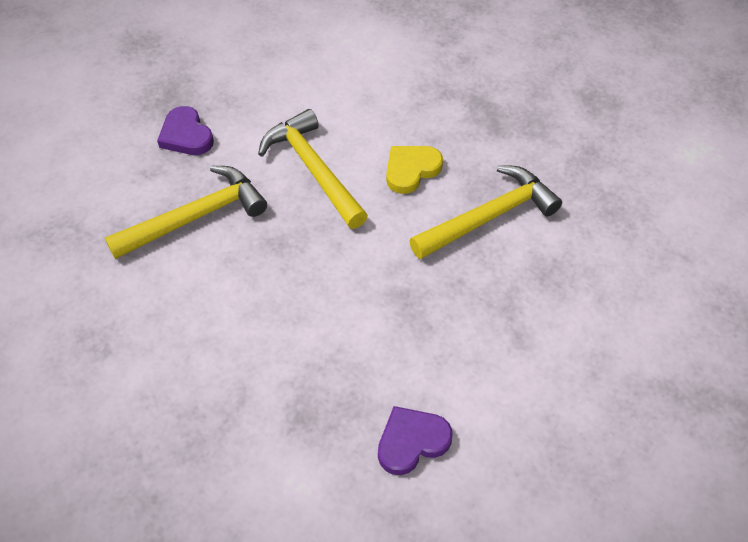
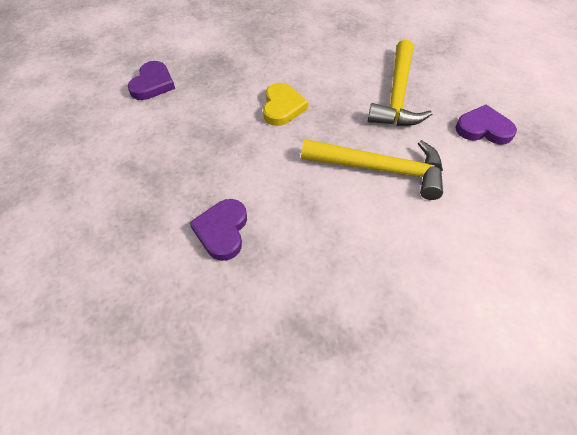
camera: 135 degrees right, 0 degrees up
yellow heart [386,146,443,194] -> yellow heart moved to [263,83,308,126]
yellow hammer [409,165,562,259] -> purple heart [190,199,247,261]

